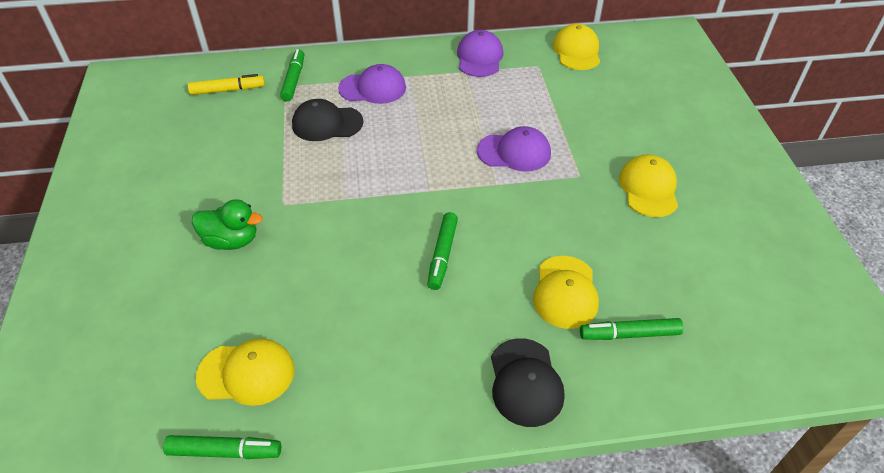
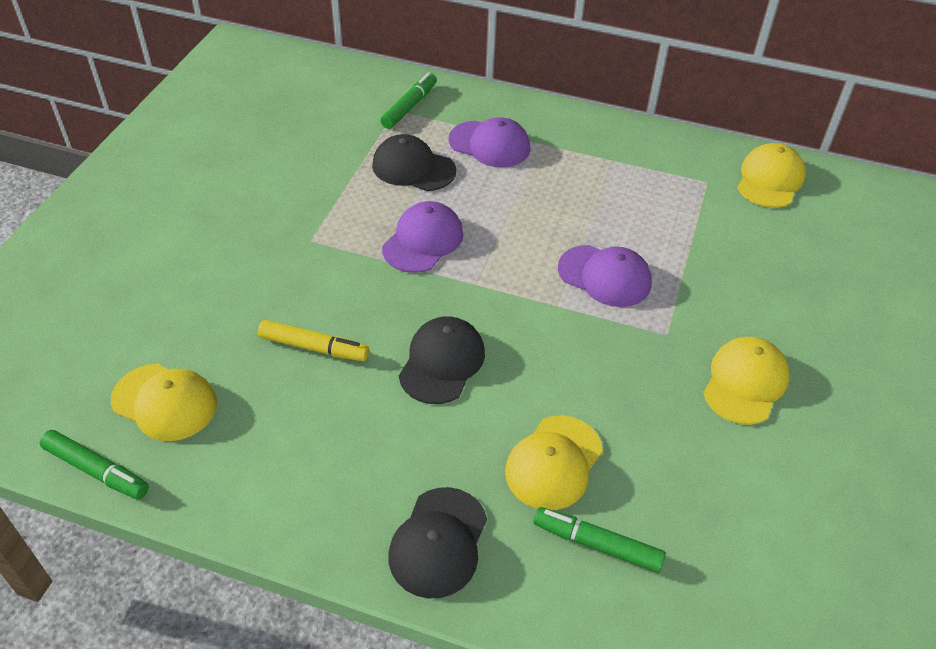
camera: 25 degrees right, 0 degrees up
yellow marker [188,74,265,95] -> yellow marker moved to [258,320,369,361]
green duck [192,200,263,250] -> none
green marker [427,212,458,290] -> black cap [399,316,485,404]
purple cap [457,30,503,77] -> purple cap moved to [382,201,463,273]

